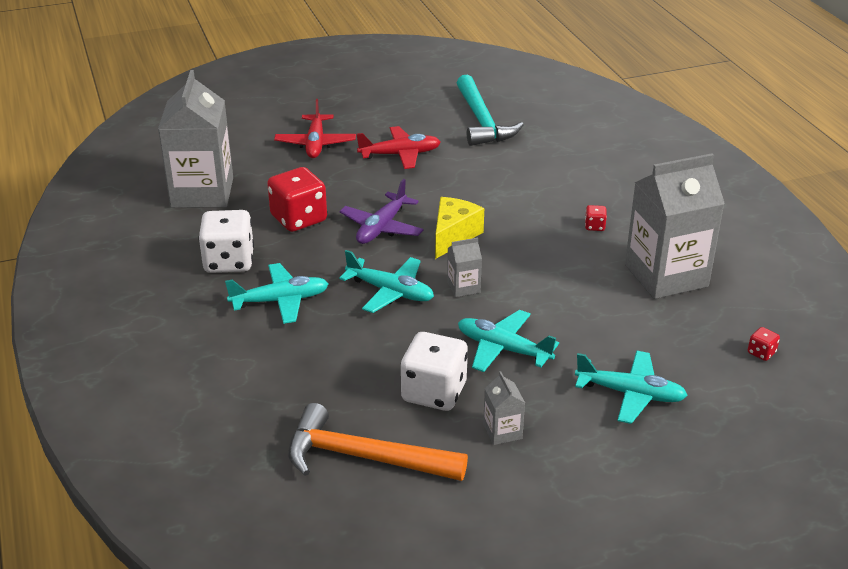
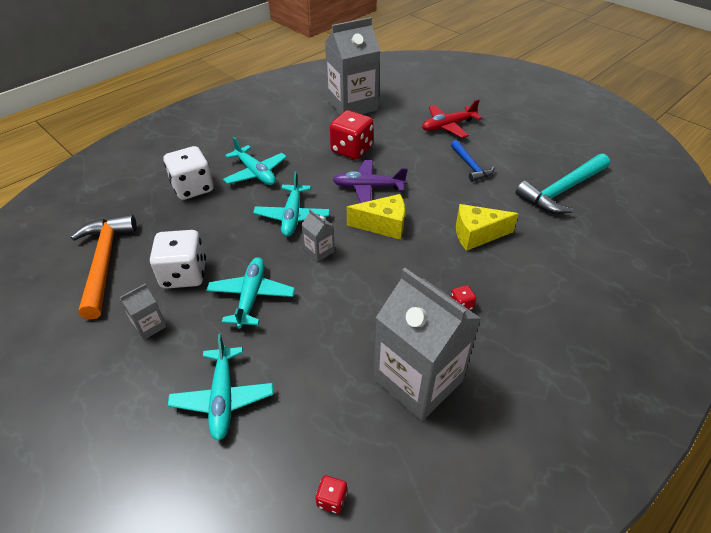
camera: 65 degrees right, 10 degrees up
white dice [198,210,254,273] -> white dice moved to [164,146,214,200]
red plane [357,126,441,169] -> blue hammer [451,140,494,182]
none -> yellow cheese [456,204,519,251]

